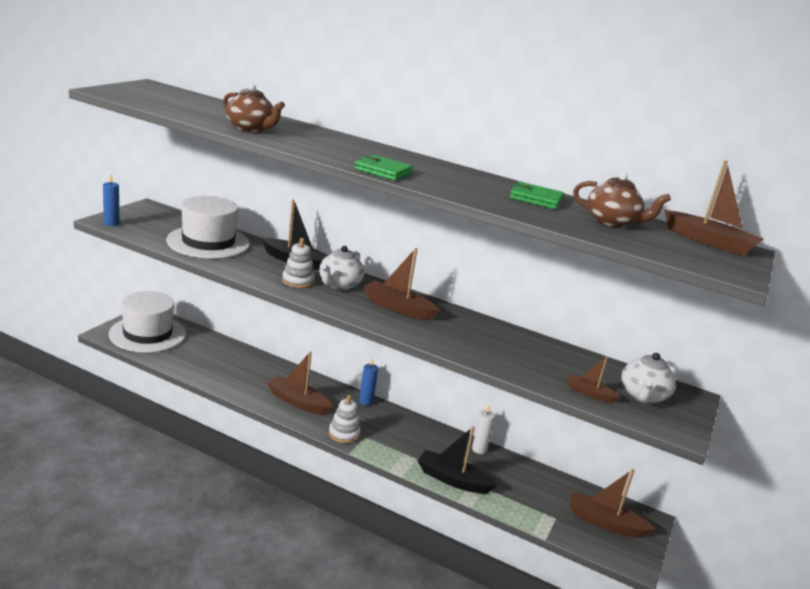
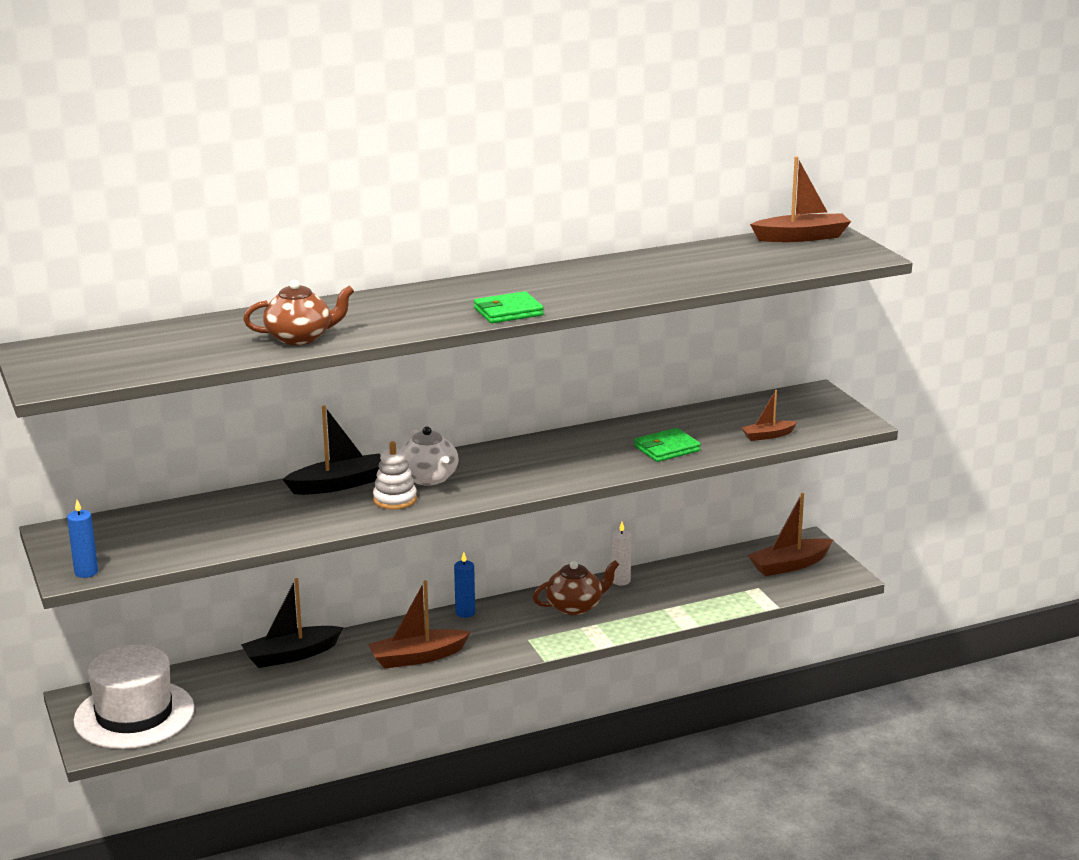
camera: 45 degrees left, 0 degrees up
white hat [166,196,250,259] -> none
white stacking toy [329,395,361,443] -> none
brown boat [364,248,440,320] -> none
black boat [417,426,498,494] -> black boat moved to [241,578,344,668]
green wallet [510,182,564,209] -> green wallet moved to [634,428,701,462]
brown teapot [573,173,671,228] -> brown teapot moved to [533,560,619,615]
white teapot [621,353,676,404] -> none

